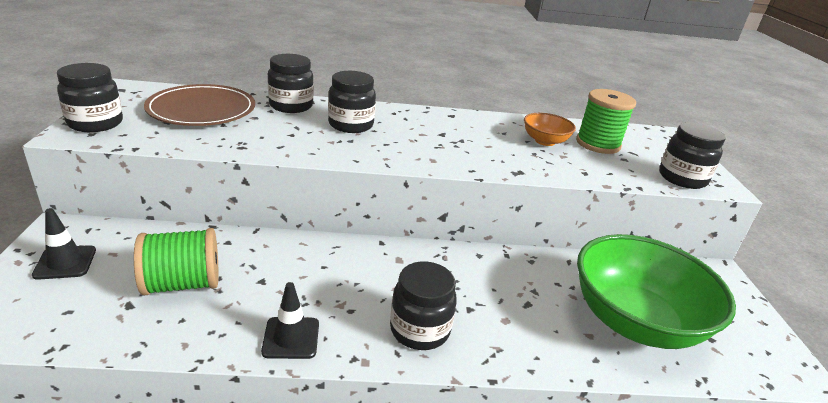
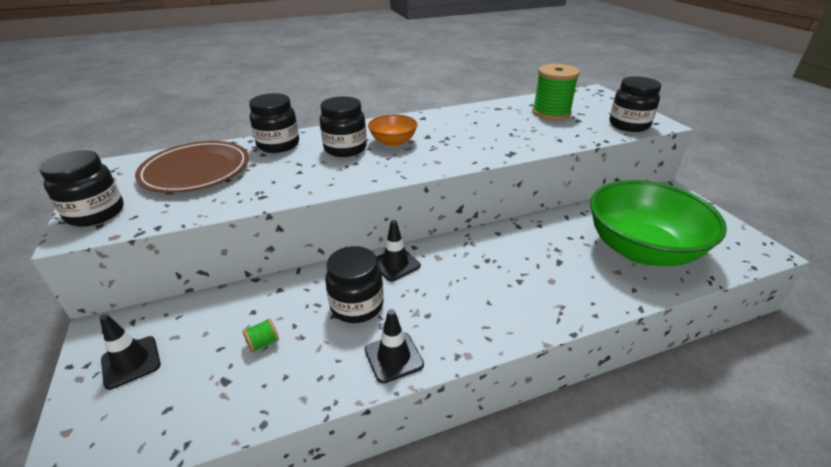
camera: 15 degrees left, 5 degrees up
green spool [134,228,218,295] -> green spool [243,318,279,353], size x0.41
black jar [390,262,457,350] -> black jar moved to [325,246,384,323]
orange bowl [524,113,576,146] -> orange bowl moved to [368,114,418,146]
none -> black traffic cone [376,220,421,281]

